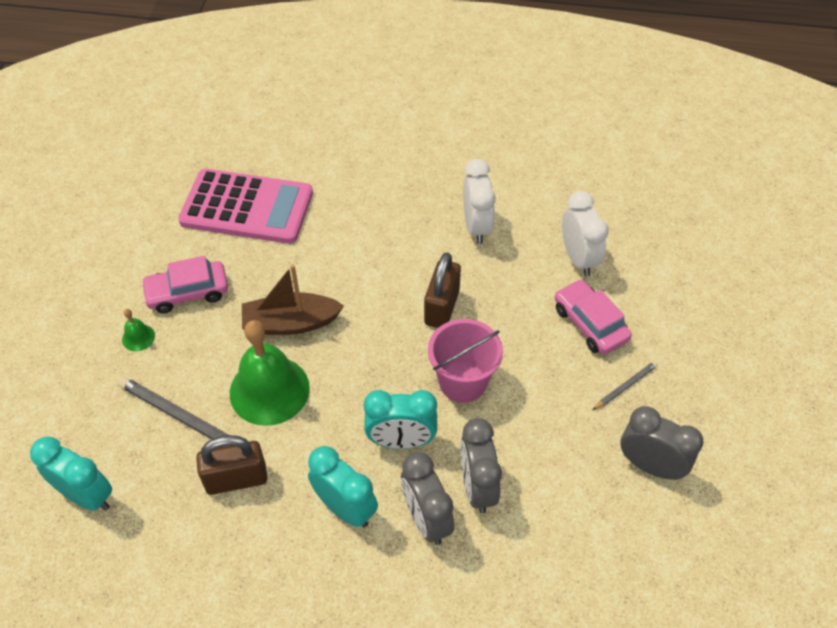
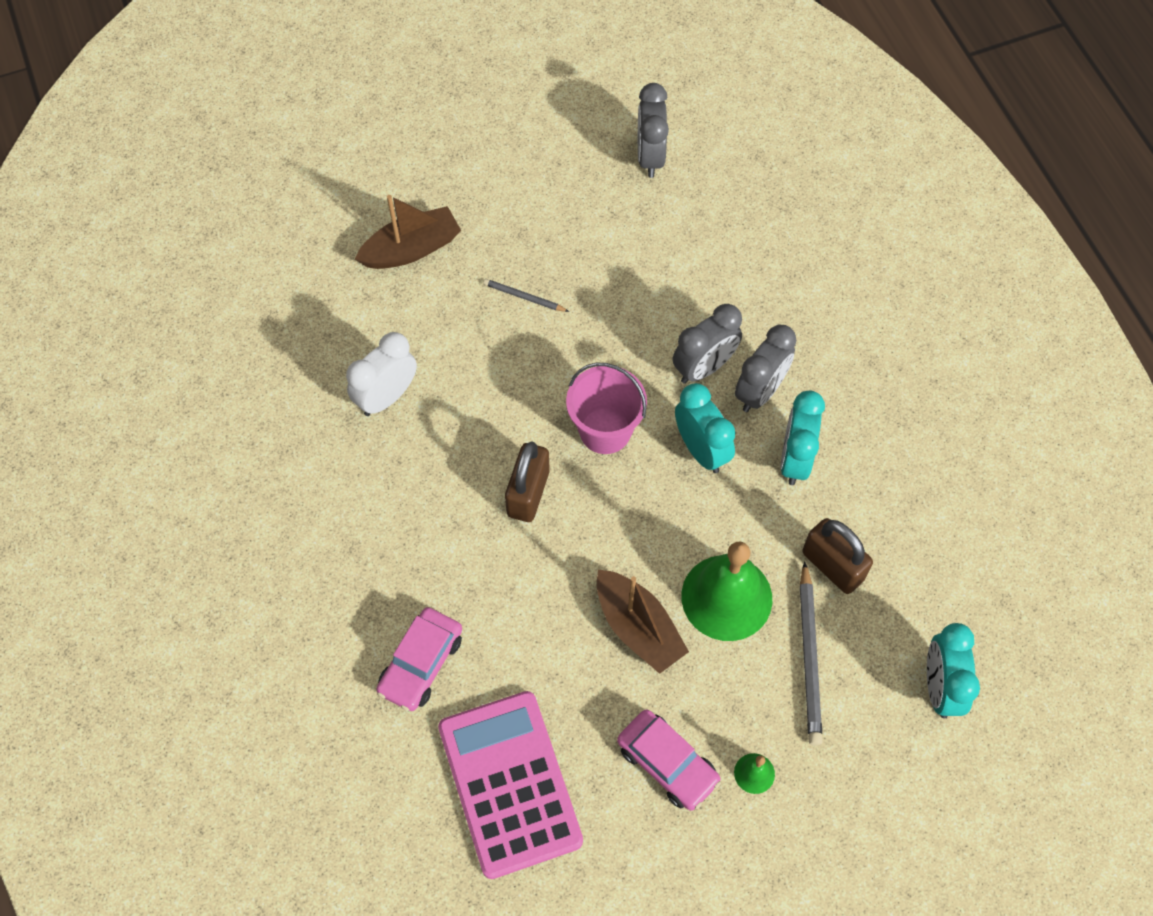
camera: 120 degrees left, 10 degrees up
brown padlock [424,252,461,328] -> brown padlock turned 60 degrees counterclockwise [505,441,550,522]
white clock [463,159,496,244] -> none
pink car [555,279,632,354] -> pink car moved to [376,607,462,711]
grey clock [621,406,704,480] -> grey clock moved to [638,83,669,178]
none -> brown boat [355,195,461,269]

